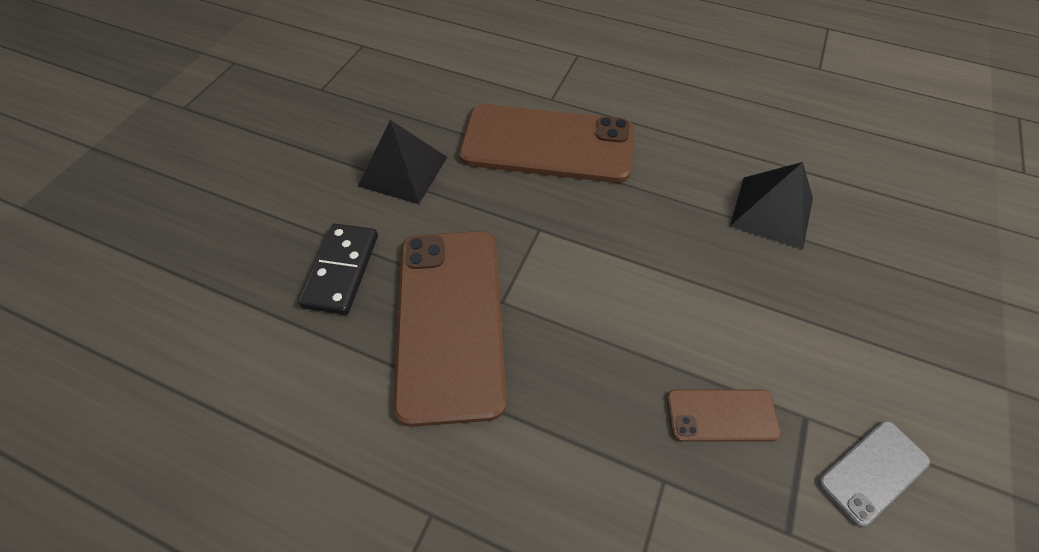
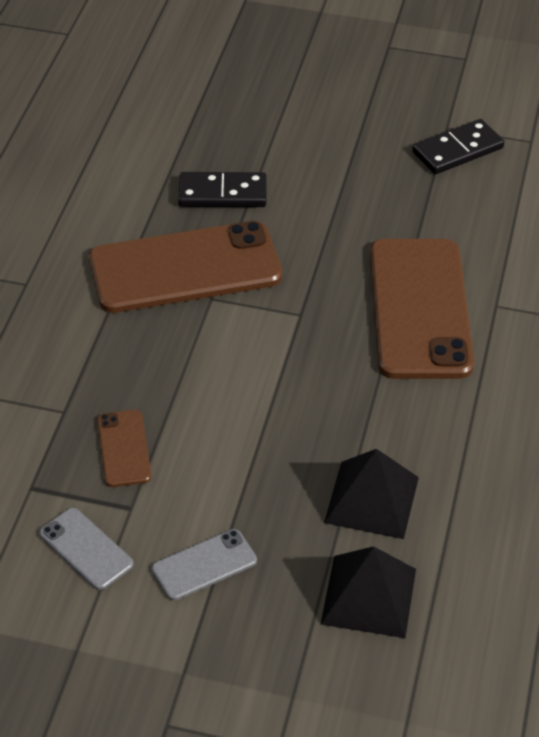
camera: 80 degrees right, 10 degrees down
black pyramid [358,120,447,204] -> black pyramid moved to [321,546,416,638]
none -> grey phone [152,529,257,601]
none -> black domino [412,119,504,174]

